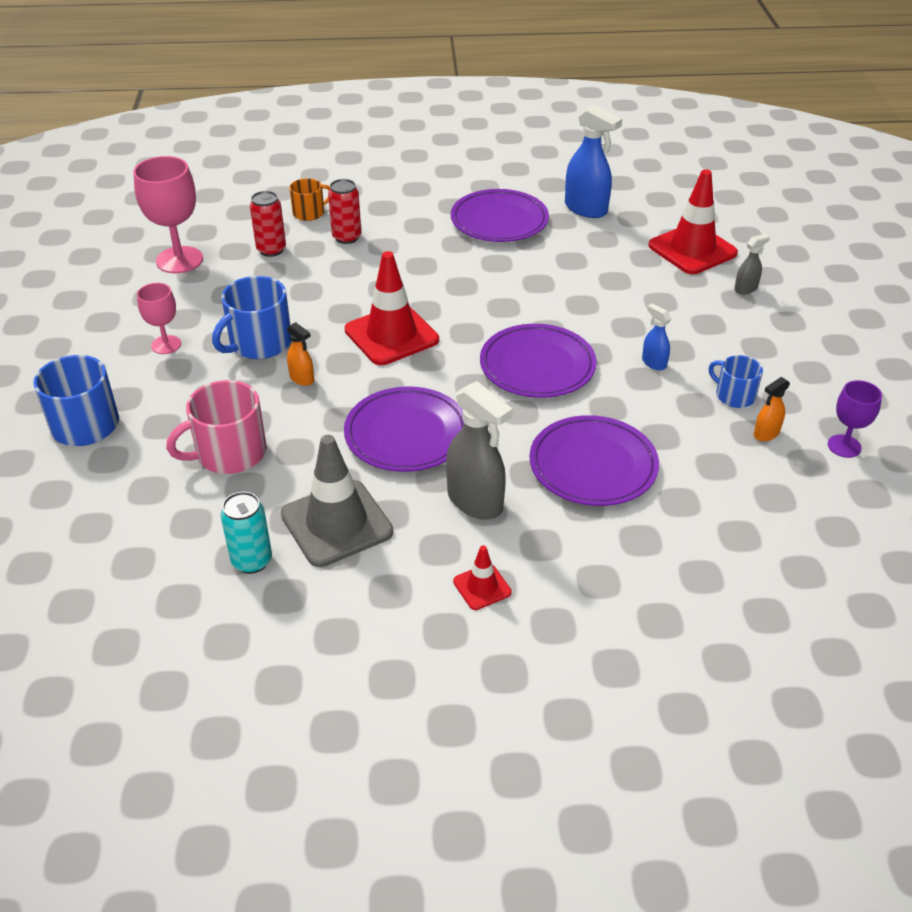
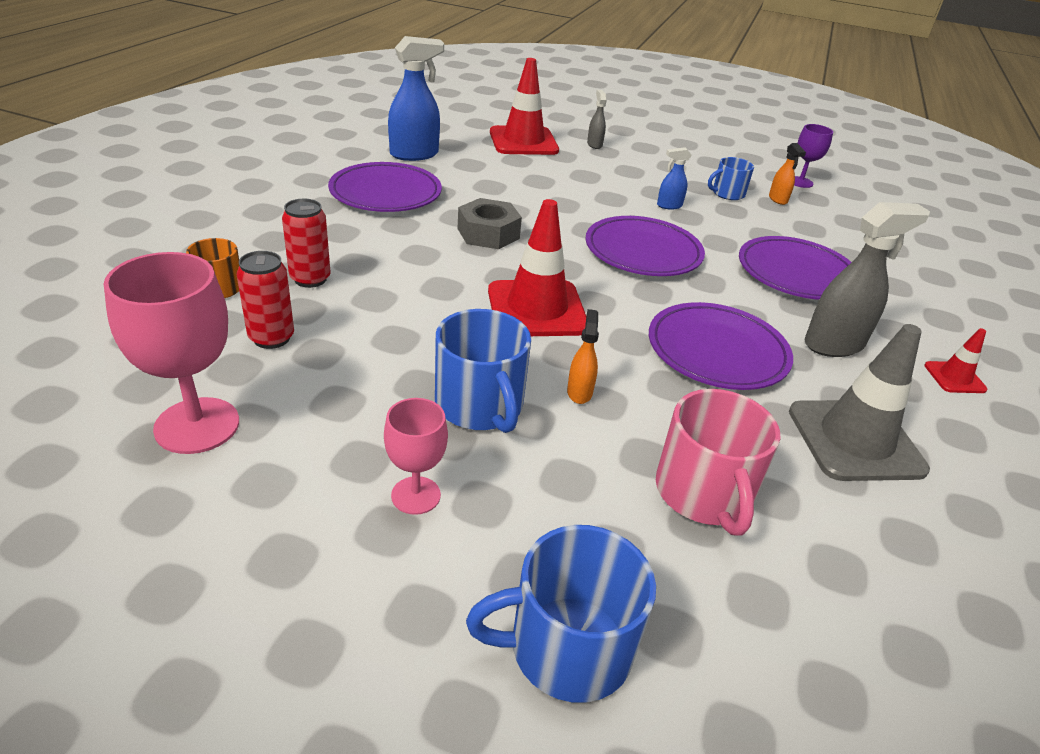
camera: 70 degrees left, 5 degrees down
turquoise can [221,492,272,574] -> none
orange spray bottle [287,322,314,386] -> orange spray bottle turned 60 degrees counterclockwise [567,309,599,404]
none -> grey nut [458,198,522,249]

